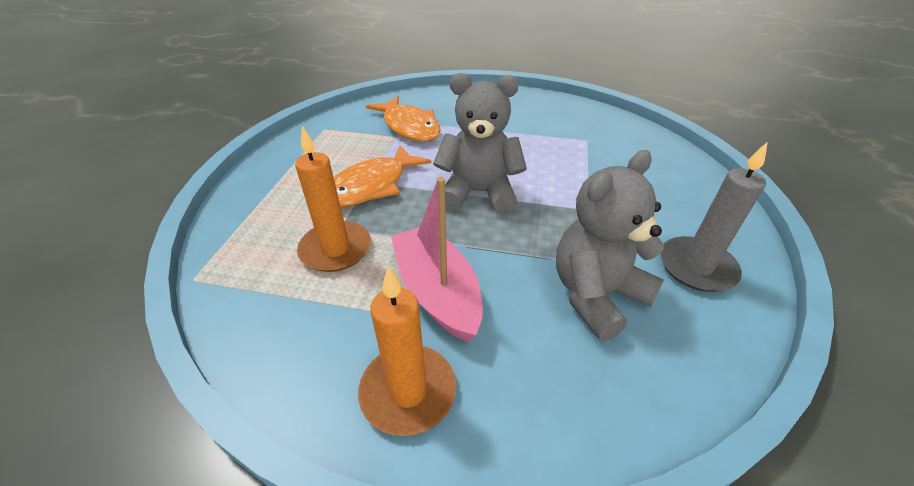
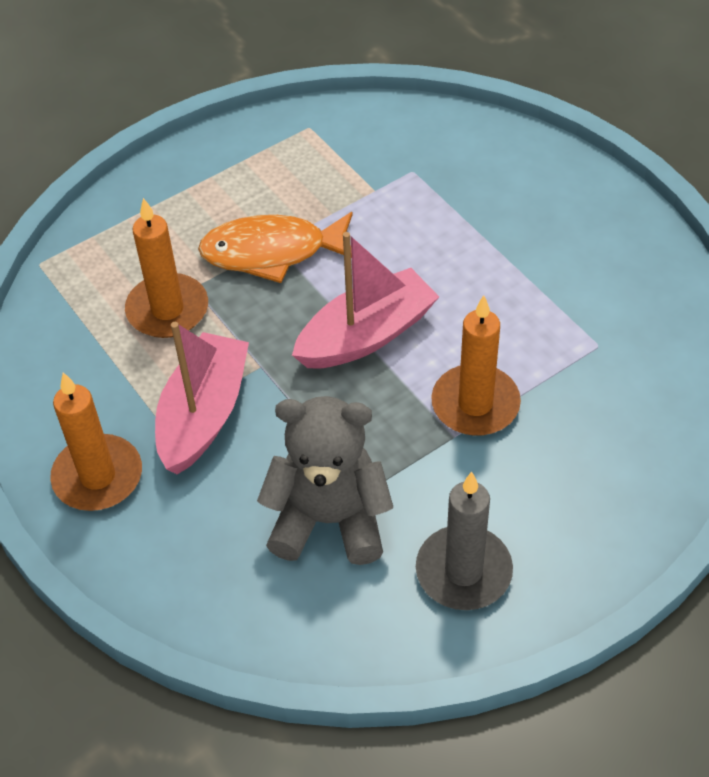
camera: 45 degrees right, 10 degrees up
orange fish [366,96,441,142] -> none
grey teddy bear [433,73,527,215] -> pink boat [292,232,439,369]
none -> orange candle [431,295,521,436]

